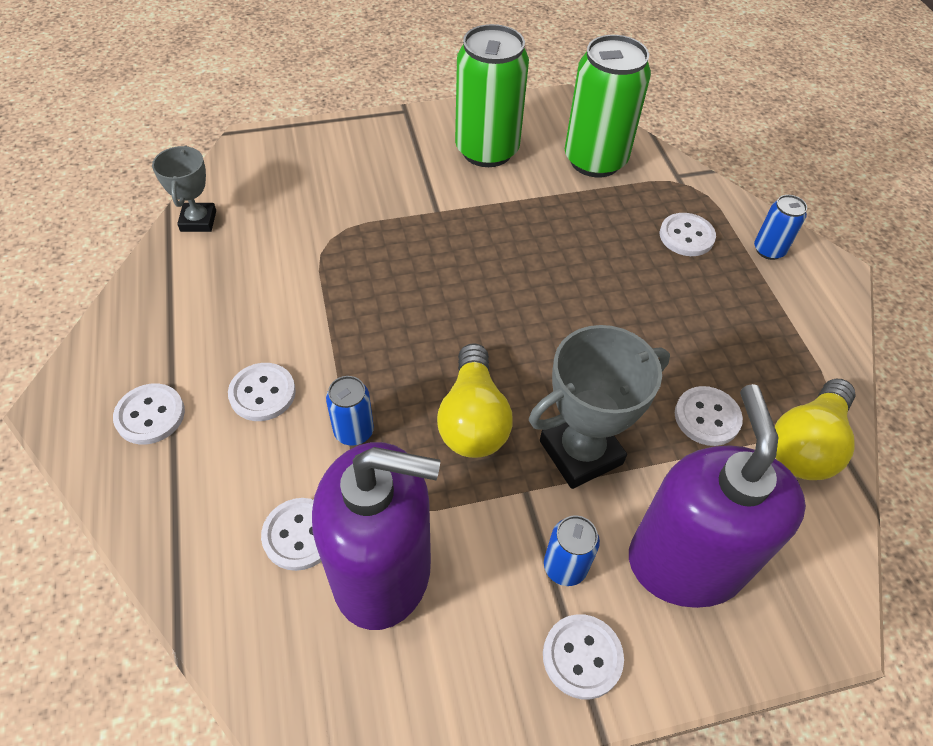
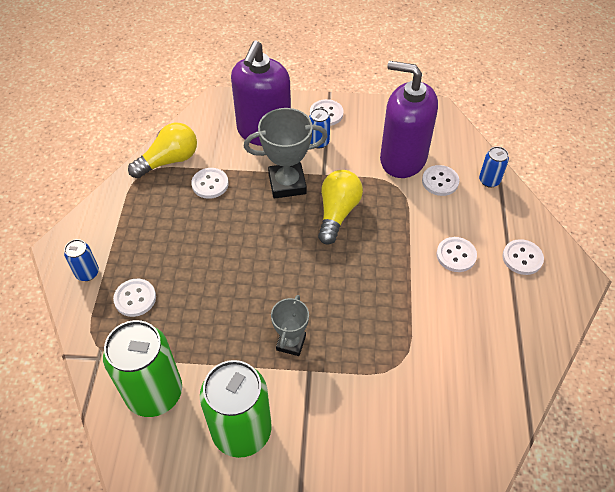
camera: 160 degrees left, 0 degrees up
grey trophy [152,145,216,232] -> grey trophy moved to [271,295,309,356]
blue can [326,376,374,446] -> blue can moved to [479,146,509,188]

